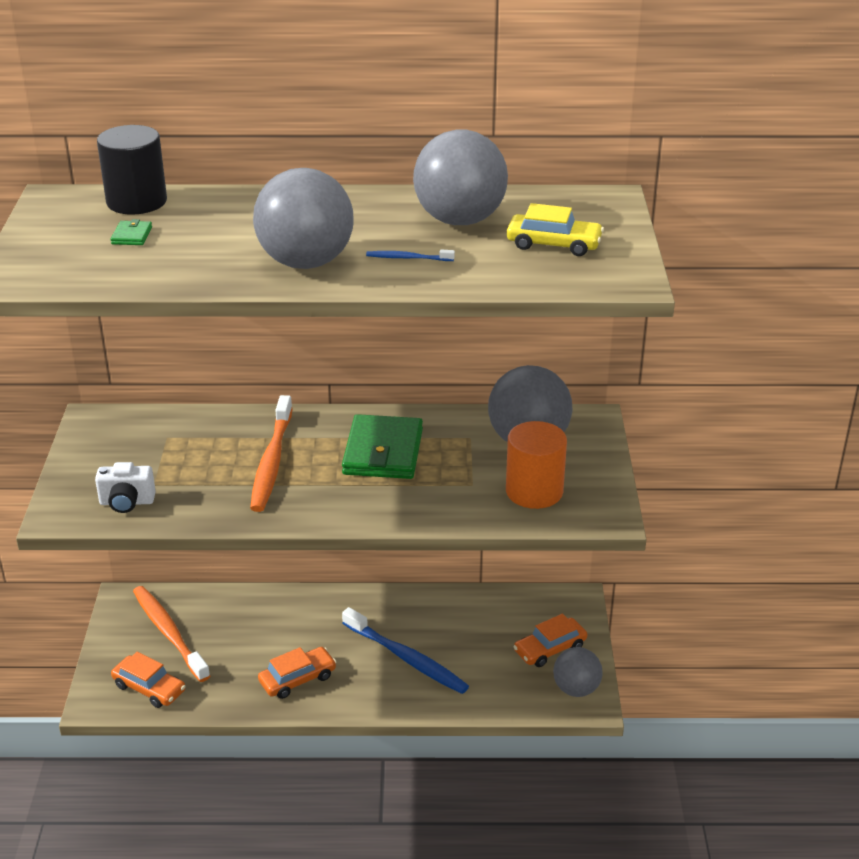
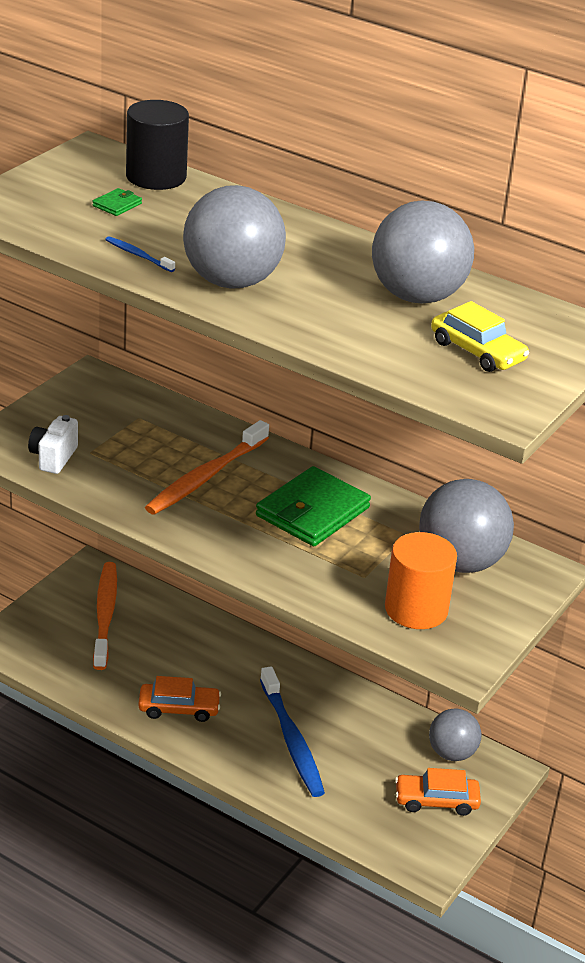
camera: 30 degrees right, 0 degrees up
white camera [95,462,156,513] -> white camera turned 75 degrees clockwise [28,415,78,474]
orange car [111,652,186,708] -> none
blue toothbrush [366,250,455,261] -> blue toothbrush moved to [105,236,175,272]
grey ball [553,647,603,697] -> grey ball moved to [429,709,481,761]

